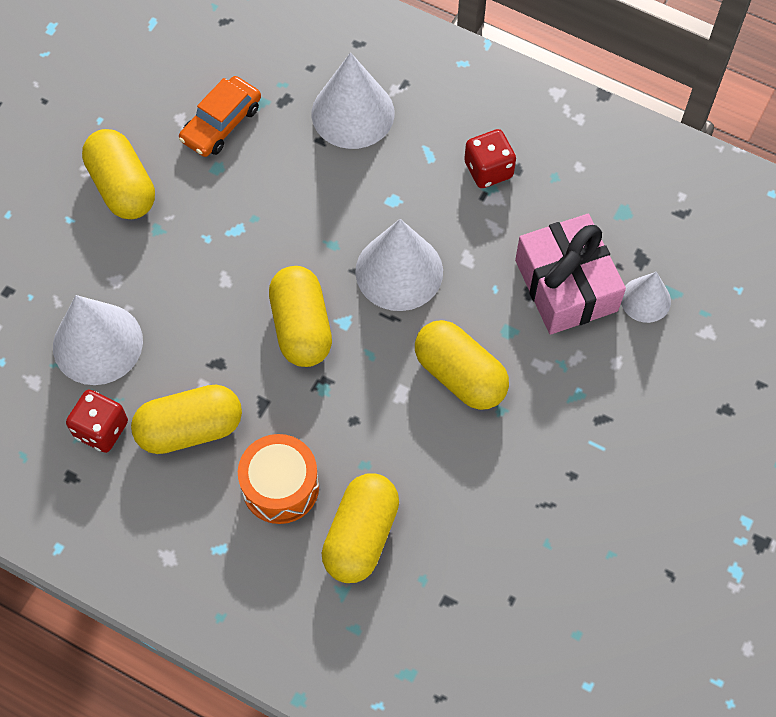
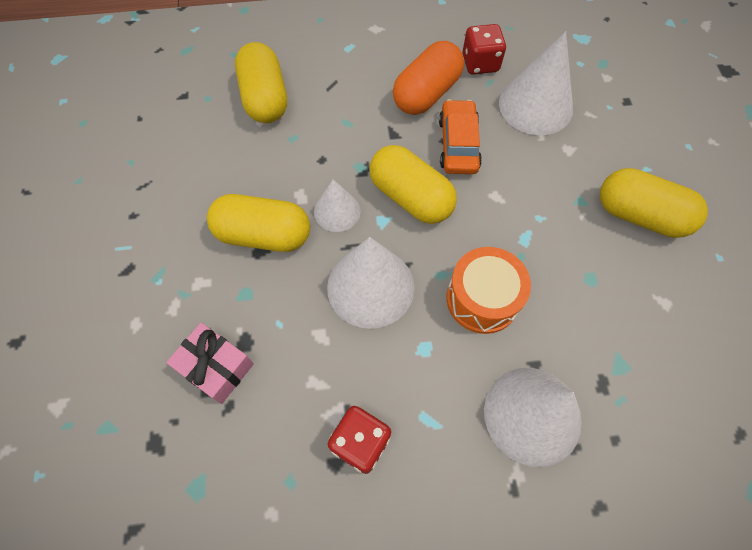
camera: 145 degrees right, 0 degrees up
yellow capsule [131,385,242,454] -> orange capsule [393,41,464,115]
orange car [179,76,261,157] -> orange car moved to [439,99,482,174]
orange drum [238,434,319,524] -> orange drum moved to [447,247,531,334]
pink gift [515,214,626,335] -> pink gift [166,323,254,404], size x0.62
white cone [621,272,671,323] -> white cone moved to [314,179,360,232]

